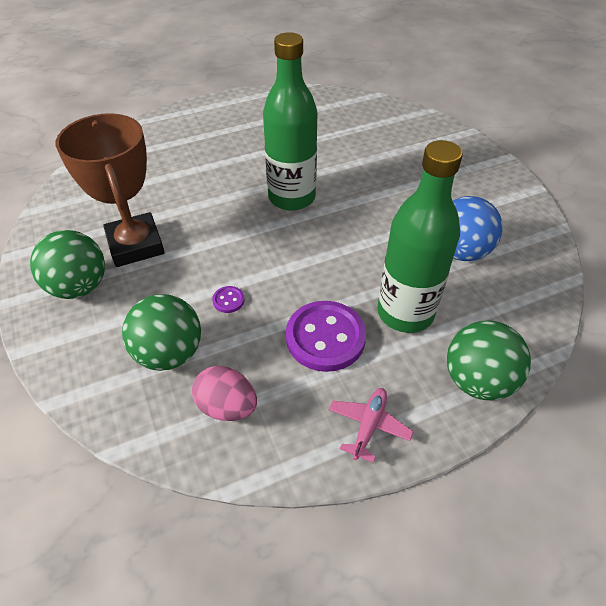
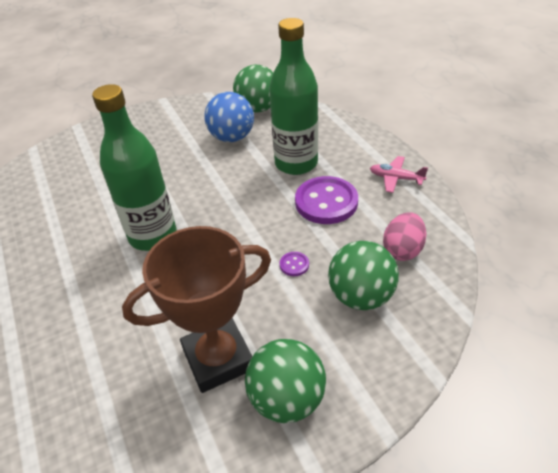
camera: 90 degrees left, 5 degrees down
green ball [447,320,531,400] -> green ball moved to [233,65,273,112]

